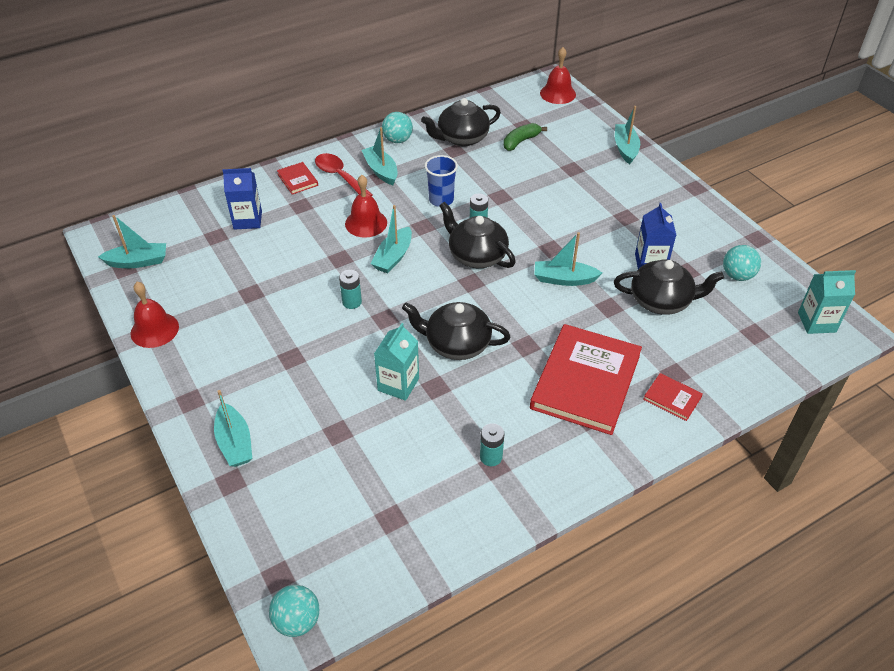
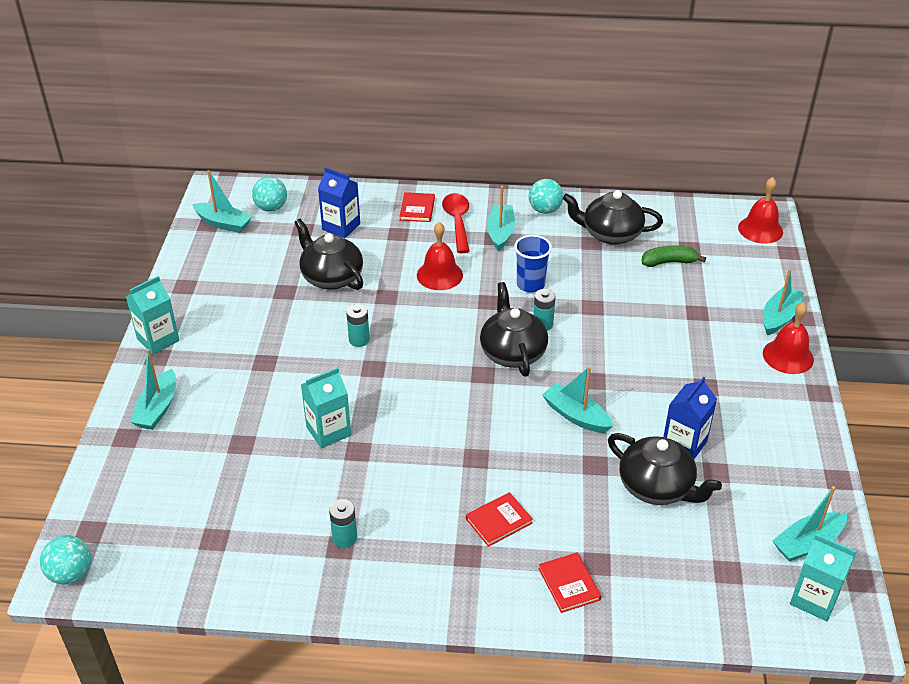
camera: 35 degrees right, 5 degrees down
red bell [130,282,179,348] -> red bell moved to [763,302,814,374]
turquoise boat [371,205,412,273] -> turquoise boat moved to [772,486,847,562]
black teapot [402,302,510,360] -> black teapot moved to [294,219,363,290]
red book [530,324,642,435] -> red book [466,492,533,547], size x0.43
turquoise ball [723,245,761,281] -> turquoise ball moved to [252,177,287,212]
none -> turquoise carton [126,276,180,355]

